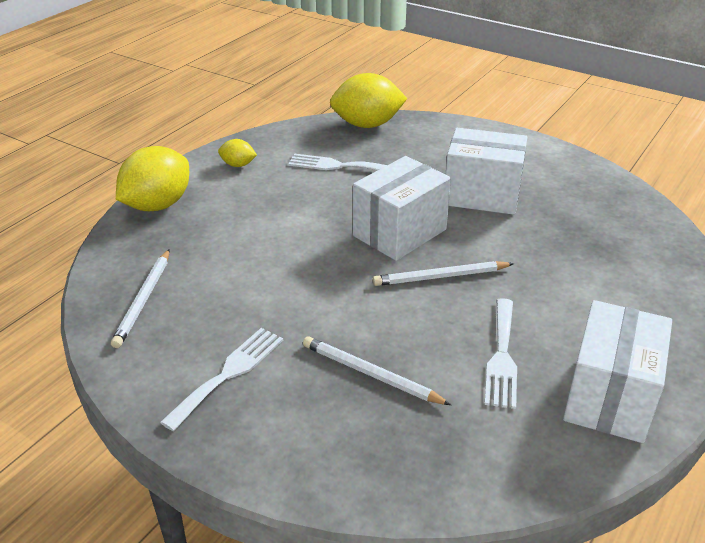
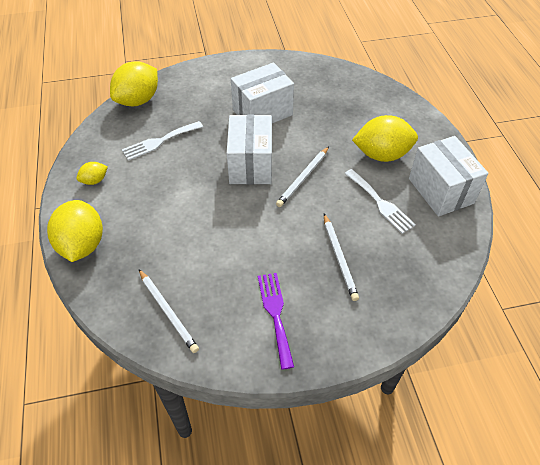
camera: 45 degrees left, 15 degrees up
white fork [160,328,283,431] -> purple fork [258,273,294,370]
white pencil [303,336,451,405] -> white pencil turned 90 degrees counterclockwise [324,214,359,301]
none -> yellow lemon [352,115,418,162]

